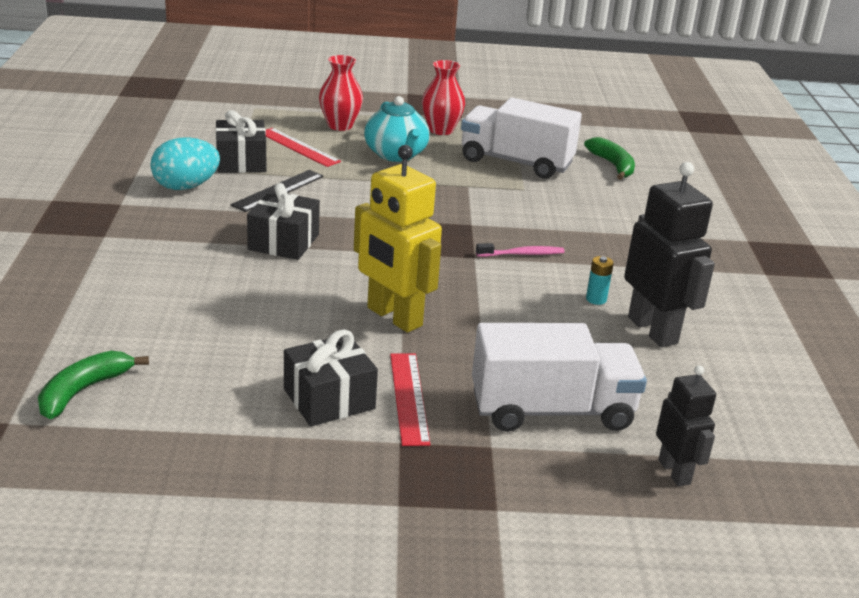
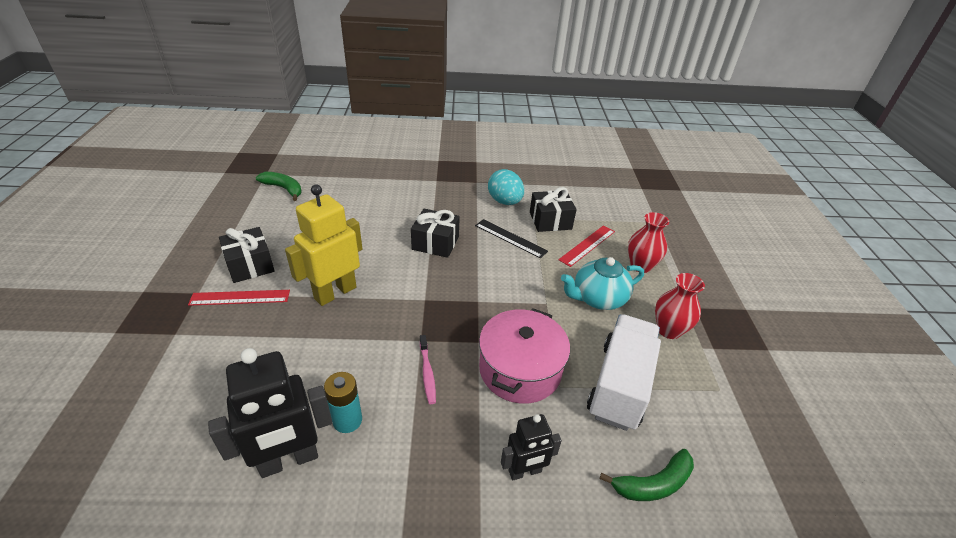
camera: 90 degrees right, 10 degrees up
white truck [472,323,647,432] -> none
turquoise battery [586,256,614,305] -> turquoise battery [324,372,362,433], size x1.54
black robot [656,365,716,486] -> black robot moved to [501,414,562,480]
none -> pink pot [479,308,570,404]

